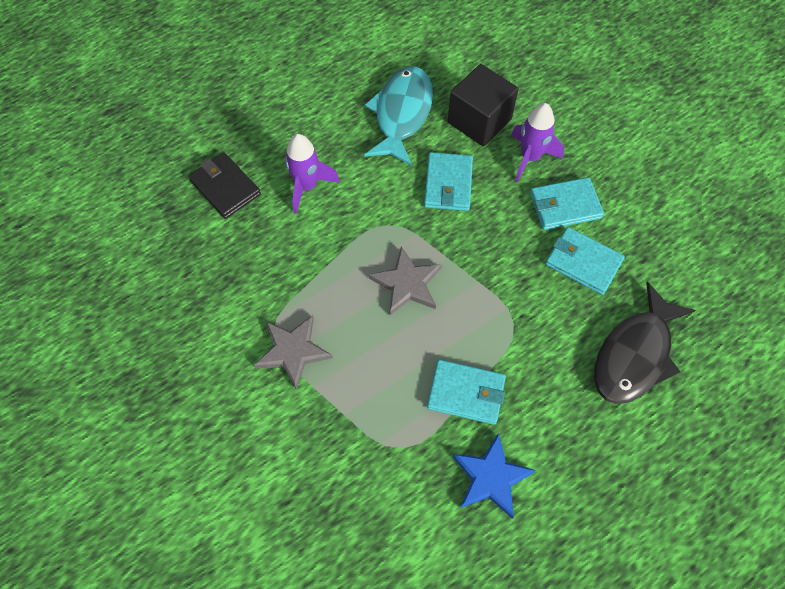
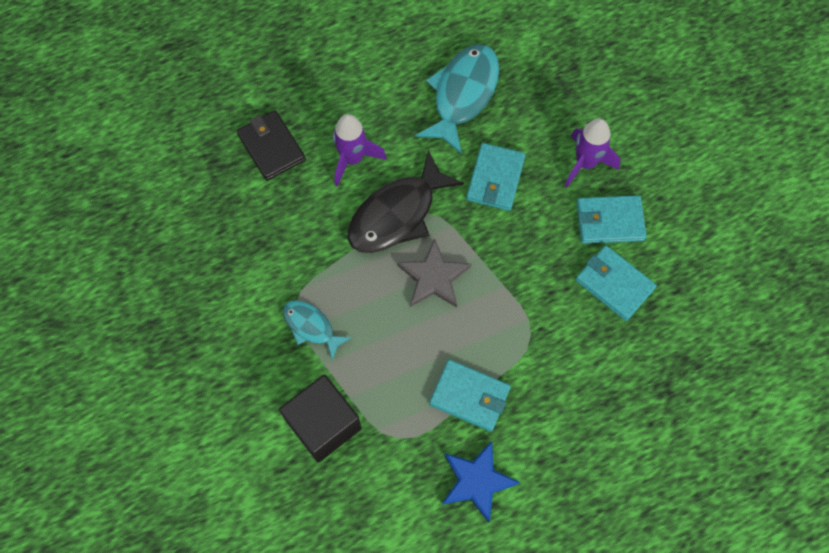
camera: 10 degrees right, 5 degrees up
grey star [254,315,333,390] -> turquoise fish [283,300,351,360]
black cube [448,64,519,147] -> black cube moved to [279,375,362,463]
black fish [594,282,696,404] -> black fish moved to [348,150,464,253]

